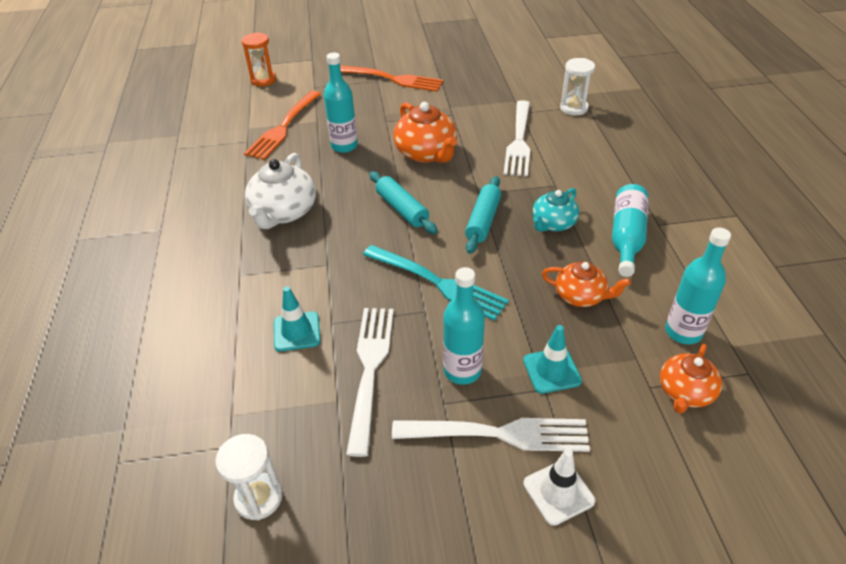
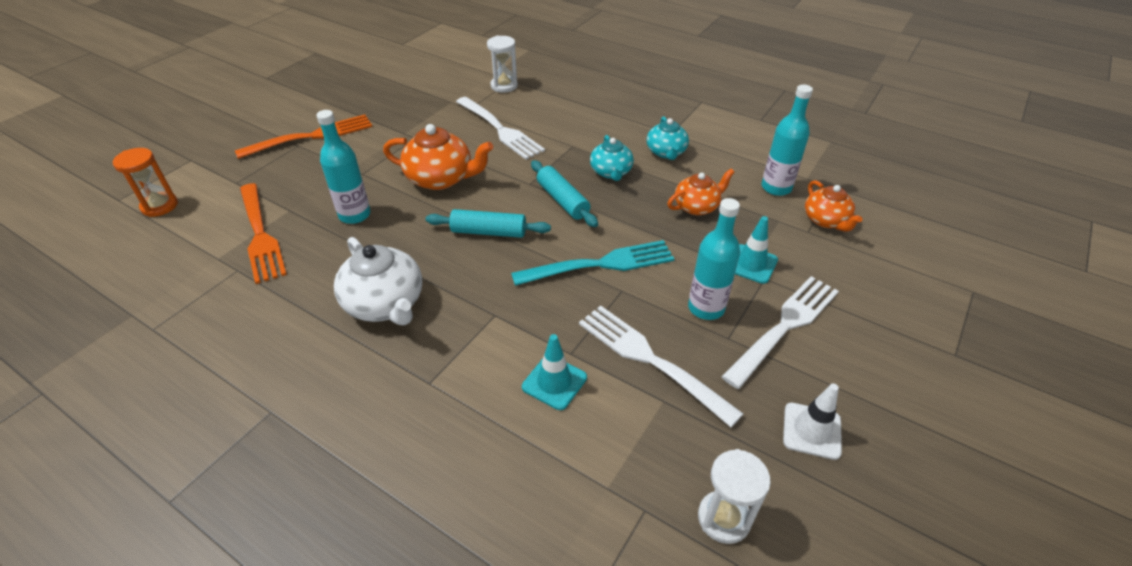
camera: 50 degrees left, 0 degrees up
white traffic cone [523,449,595,526] -> white traffic cone moved to [783,384,842,460]
turquoise bottle [612,184,648,277] -> turquoise teapot [647,116,689,160]

